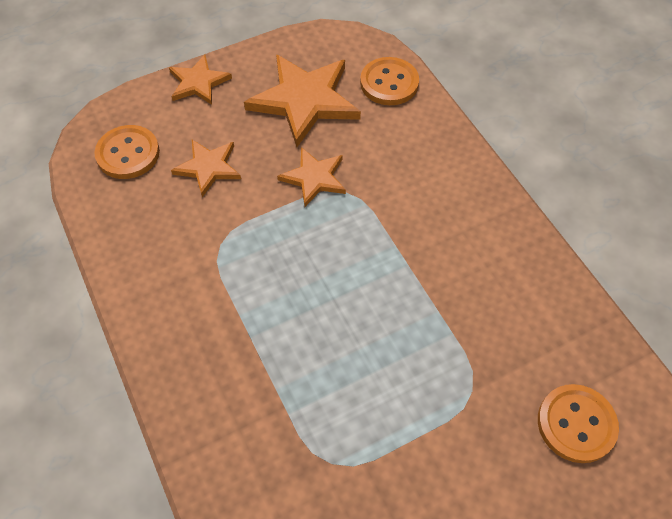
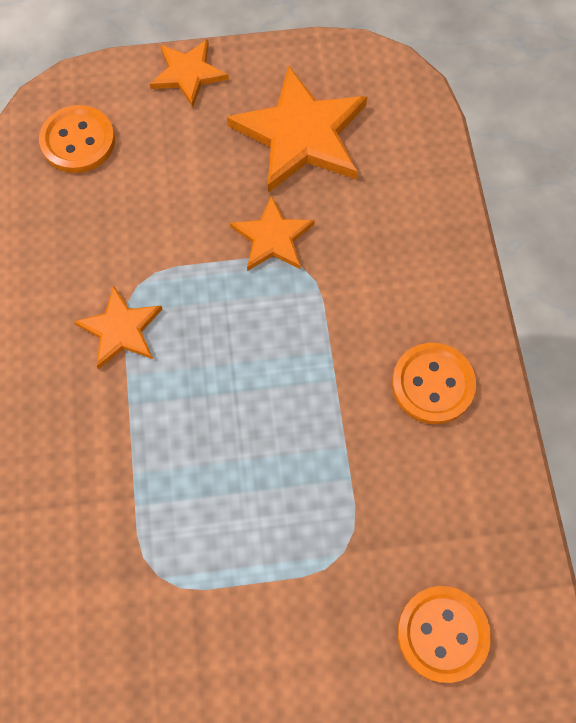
camera: 20 degrees right, 10 degrees up
orange star [171,140,241,197] -> orange star moved to [73,285,162,370]
orange button [360,57,419,105] -> orange button moved to [392,343,476,424]

